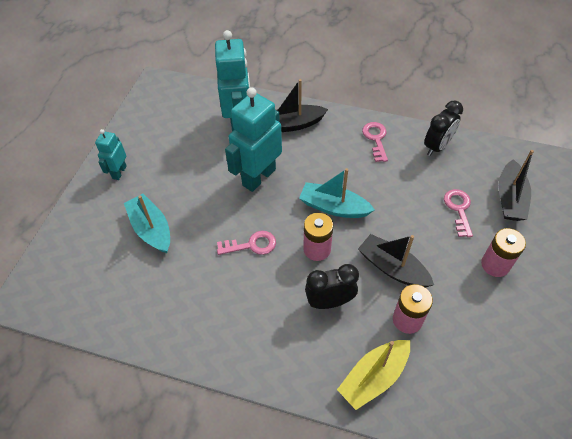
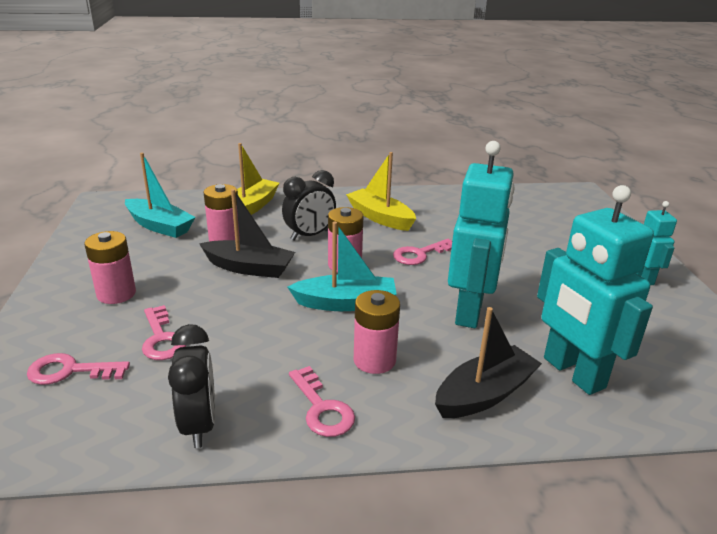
camera: 155 degrees right, 25 degrees down
turquoise boat [124,194,170,253] -> turquoise boat moved to [125,153,195,238]
black clock [424,100,463,156] -> black clock turned 150 degrees clockwise [168,324,215,448]
black boat [498,150,534,221] -> pink key [27,353,130,385]
none -> yellow boat [346,152,416,231]
none -> pink battery [354,290,400,374]

